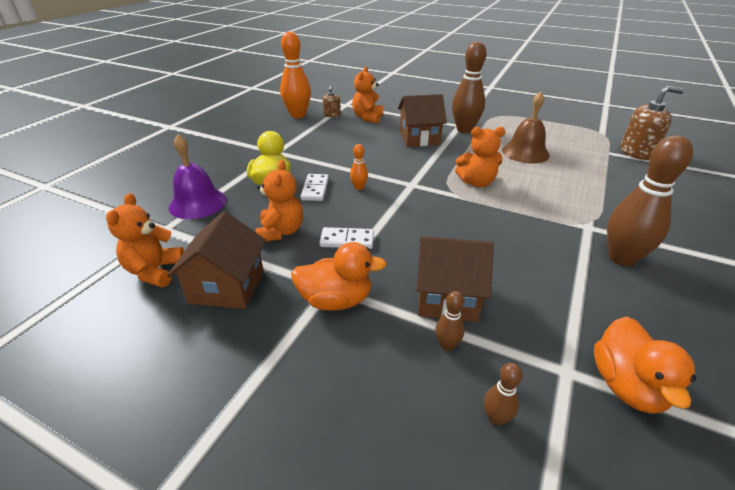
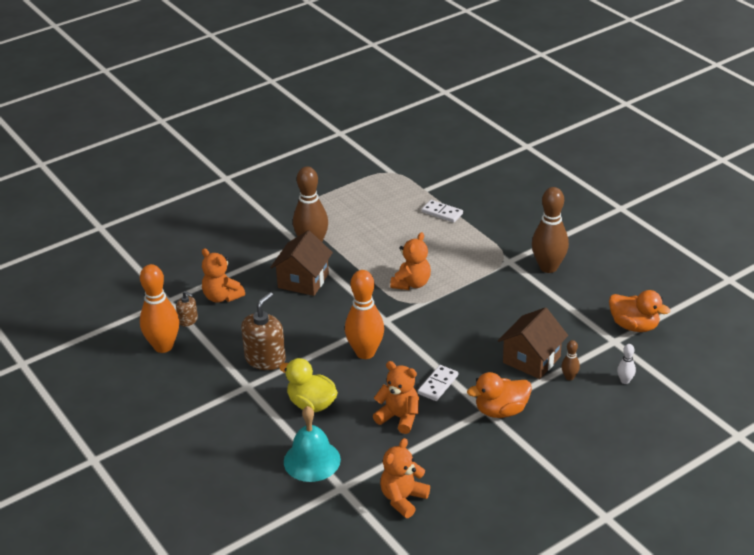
camera: 60 degrees left, 0 degrees up
orange teddy bear [106,193,184,287] -> orange teddy bear turned 90 degrees clockwise [380,438,430,518]
brown house [167,211,266,309] -> none
purple bell [169,134,227,219] -> turquoise bell [284,406,341,482]
orange duck [291,242,387,311] -> orange duck turned 135 degrees counterclockwise [467,372,532,418]
white domino [300,174,329,201] -> white domino moved to [422,200,463,223]
orange bowling pin [350,144,368,190] -> orange bowling pin [345,270,384,359], size x2.22
brown bowling pin [484,363,523,426] -> white bowling pin [617,344,636,384]
brown bell [502,92,550,164] -> none
brown soap dispenser [621,86,684,160] -> brown soap dispenser moved to [241,292,286,370]

